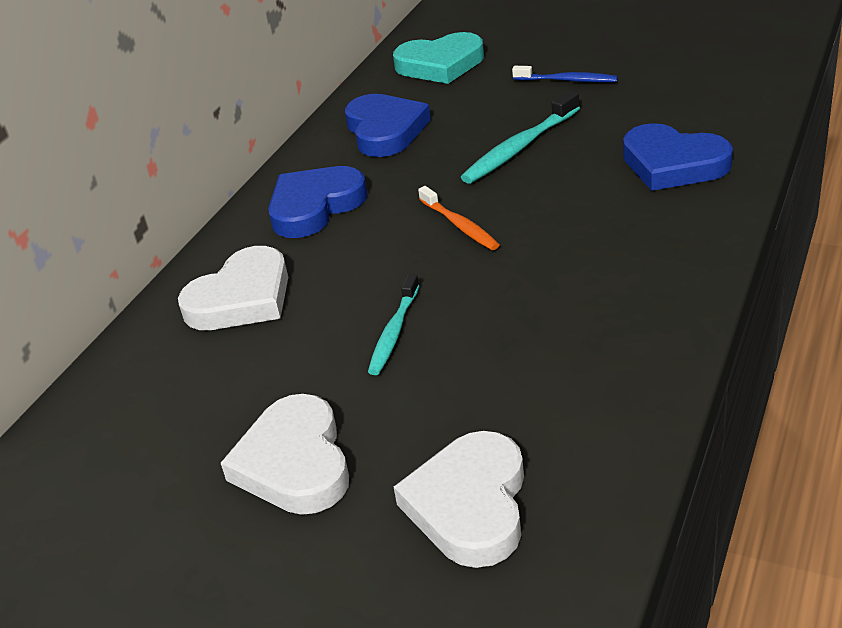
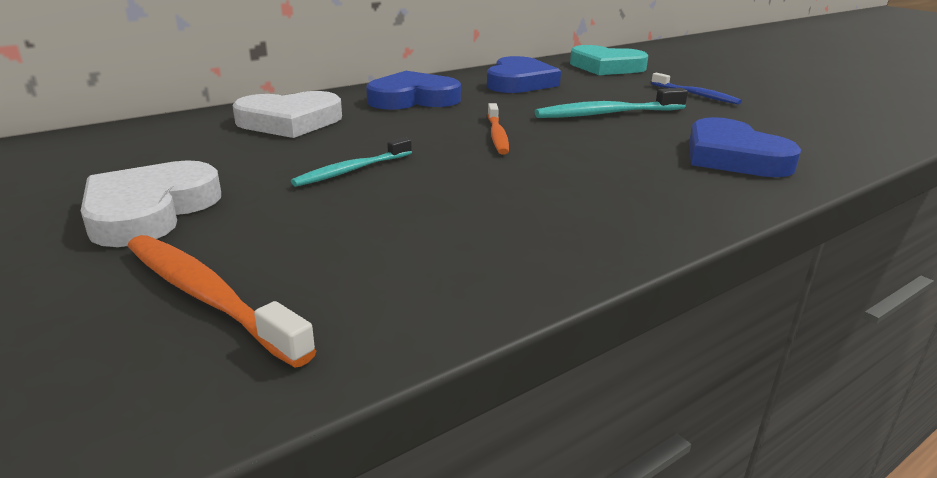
camera: 25 degrees right, 10 degrees down
white heart [394,431,524,568] -> orange toothbrush [127,235,316,368]

